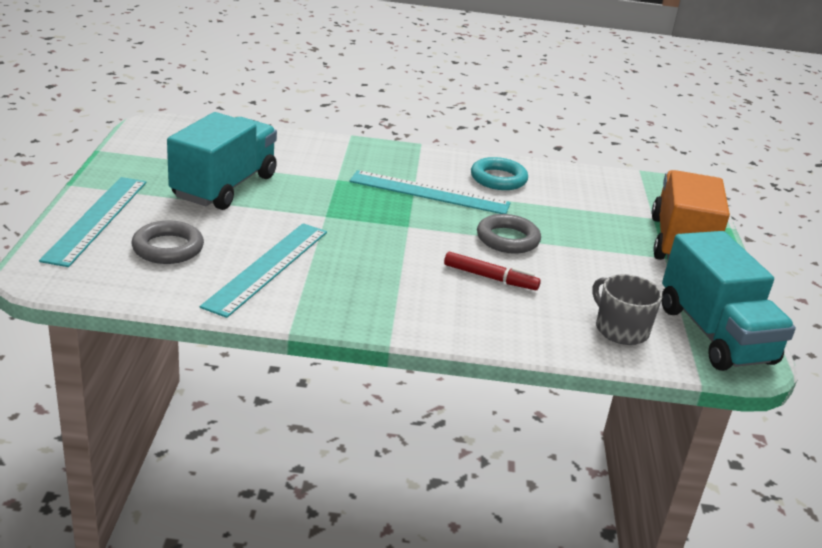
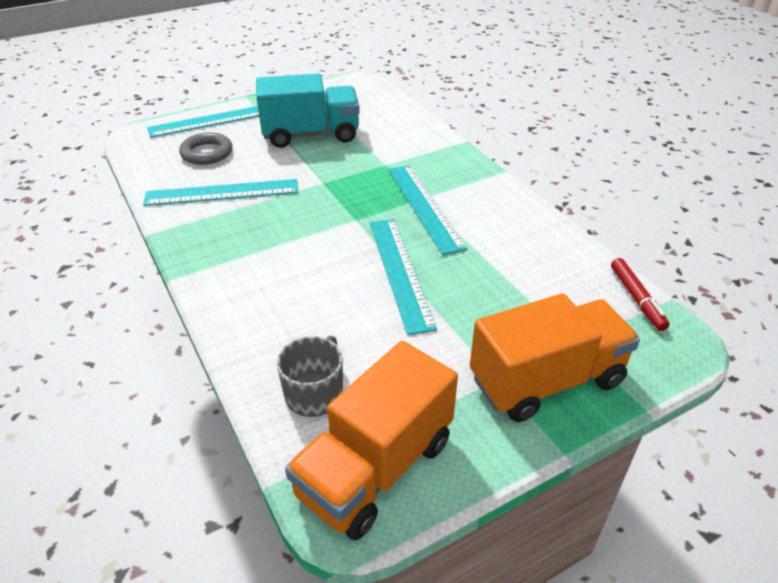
camera: 60 degrees right, 10 degrees up
red marker [444,252,541,290] -> red marker moved to [611,258,670,331]
turquoise ring [471,157,528,190] -> none
grey ring [477,214,541,254] -> turquoise ruler [370,219,437,335]
turquoise truck [661,231,796,371] -> orange truck [285,341,458,540]

